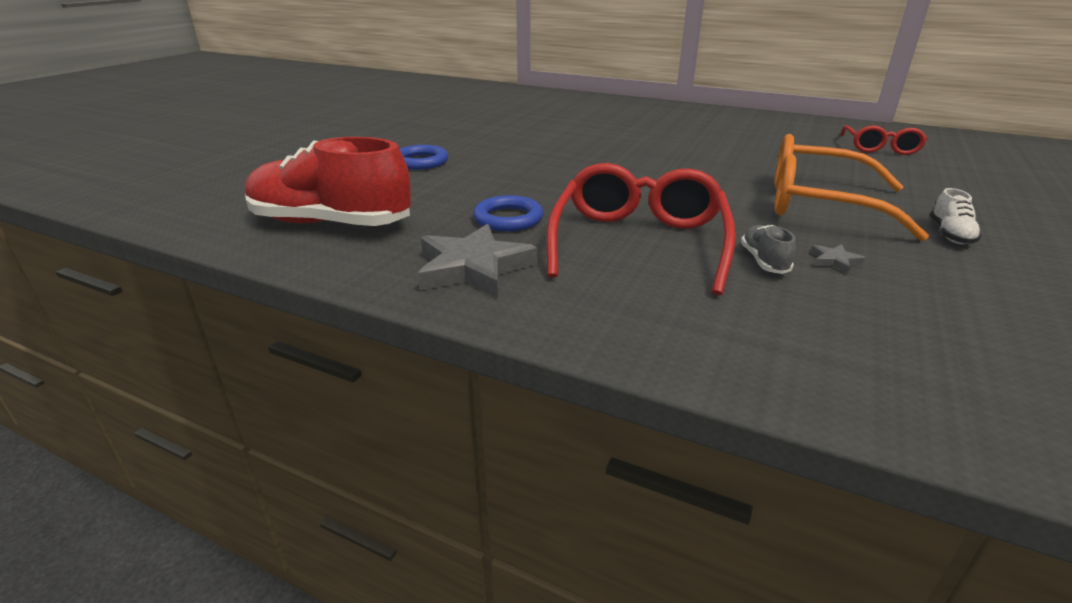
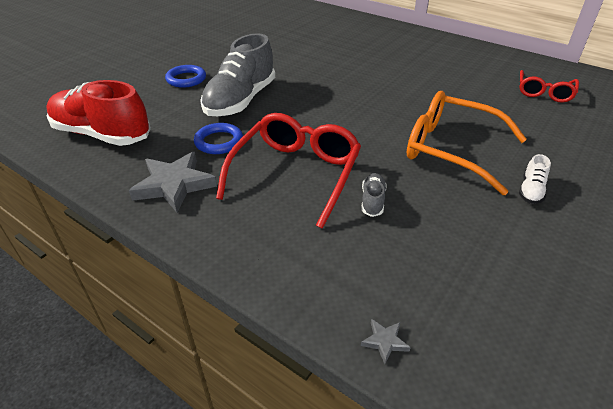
camera: 10 degrees right, 10 degrees up
grey star [810,244,866,274] -> grey star moved to [361,319,411,364]
none -> grey shoe [200,33,275,116]

